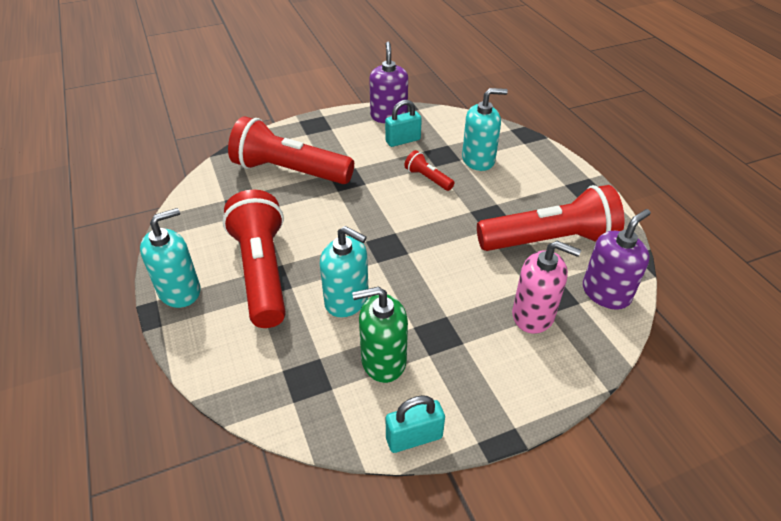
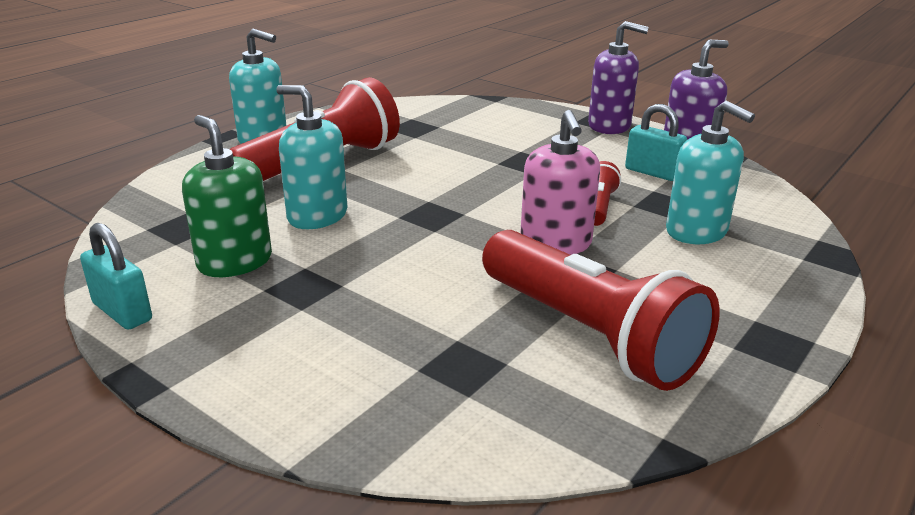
camera: 60 degrees right, 15 degrees down
red flashlight [228,116,354,184] -> none
turquoise soap dispenser [320,226,369,318] -> turquoise soap dispenser turned 120 degrees clockwise [276,85,347,229]
pink soap dispenser [512,241,581,334] -> pink soap dispenser moved to [520,110,600,255]
purple soap dispenser [583,209,651,310] -> purple soap dispenser moved to [588,21,649,134]

